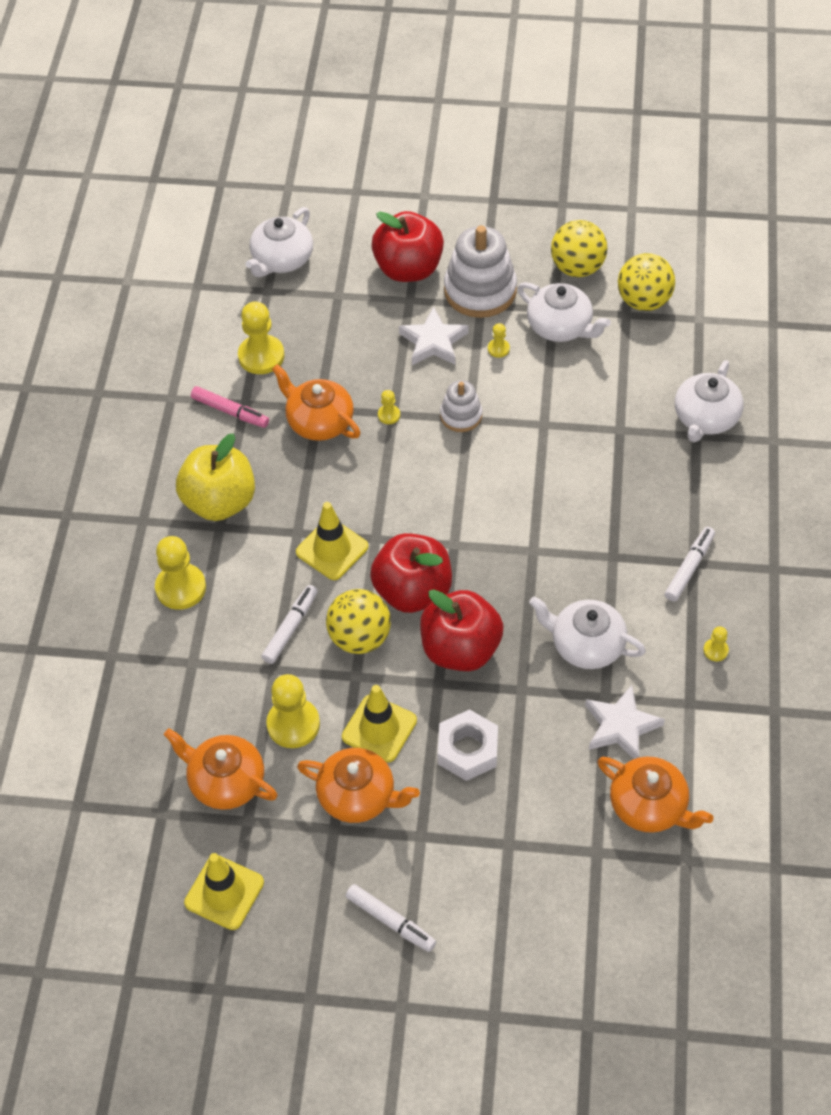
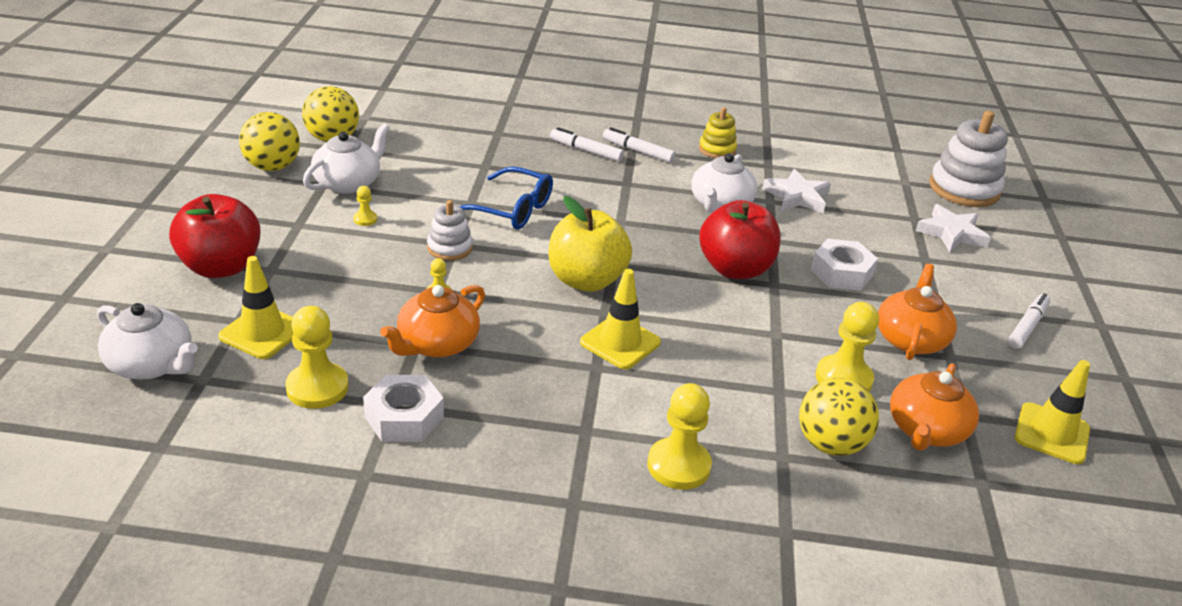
camera: 95 degrees left, 20 degrees down
yellow apple [176,434,255,521] -> yellow apple moved to [549,196,632,292]
pink marker [191,386,269,428] -> white nut [363,374,444,442]
white marker [262,585,318,664] -> white marker moved to [550,127,624,162]
yellow ball [326,589,391,654] -> yellow ball moved to [799,378,879,456]
yellow traffic cone [342,685,417,763] -> yellow traffic cone moved to [218,256,293,359]
red apple [370,533,452,613] -> none
white star [399,307,468,365] -> white star moved to [916,204,991,252]
white stacking toy [444,225,517,318] -> white stacking toy moved to [929,111,1008,207]
orange teapot [597,756,713,833] -> none
white teapot [675,360,744,442] -> none
yellow pawn [703,626,729,661] -> yellow stacking toy [699,107,737,158]
none -> blue glasses [459,167,553,230]

